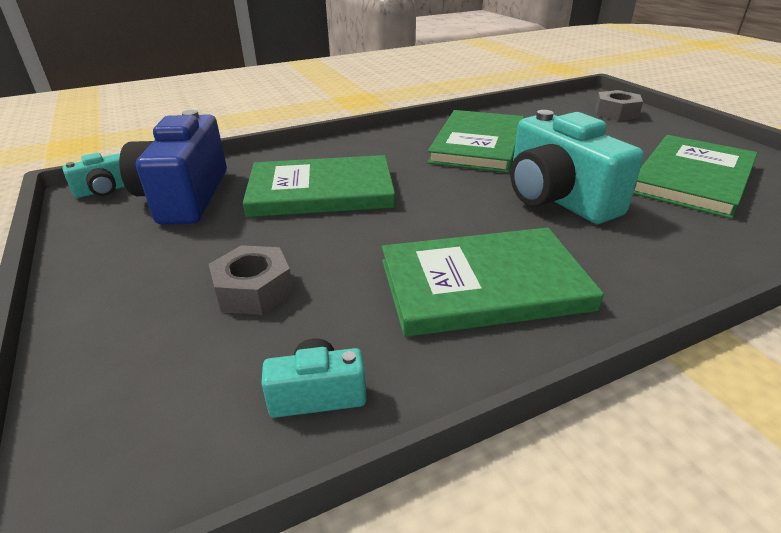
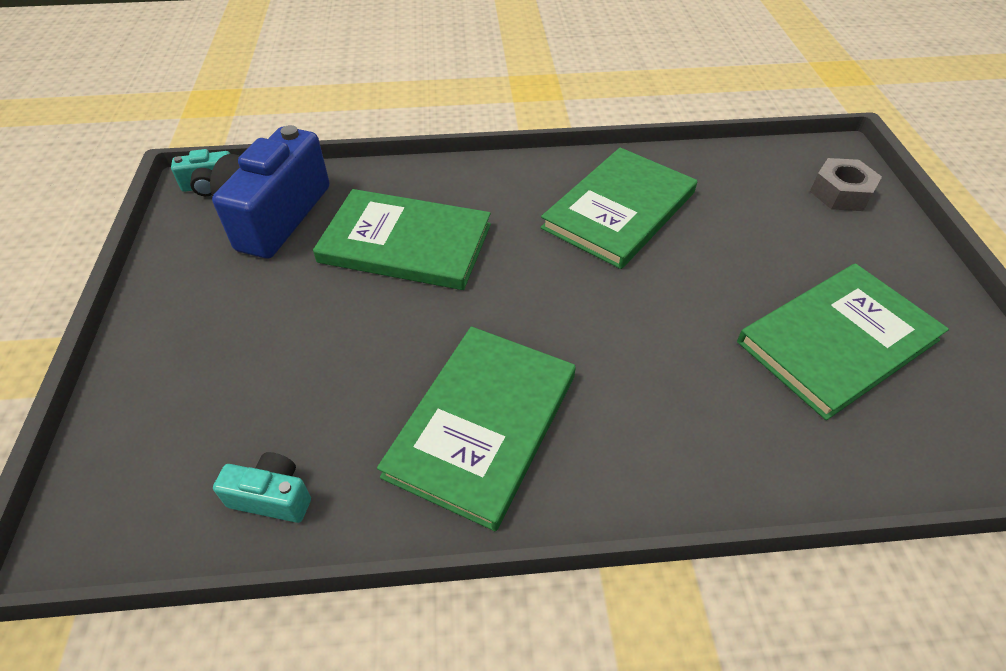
camera: 20 degrees right, 15 degrees up
grey nut [209,245,294,315] -> none
green book [382,228,604,337] -> green book turned 75 degrees counterclockwise [377,326,576,531]
turquoise camera [510,110,644,224] -> none

